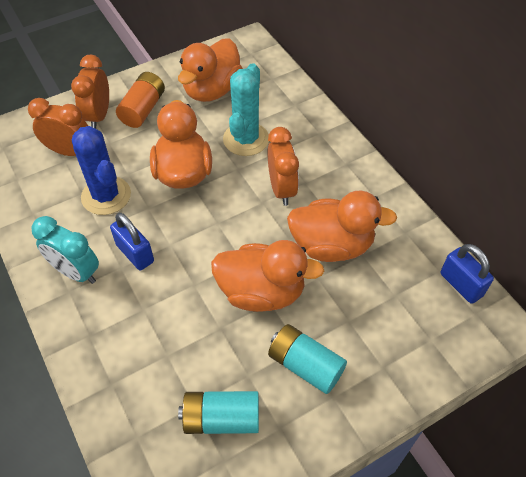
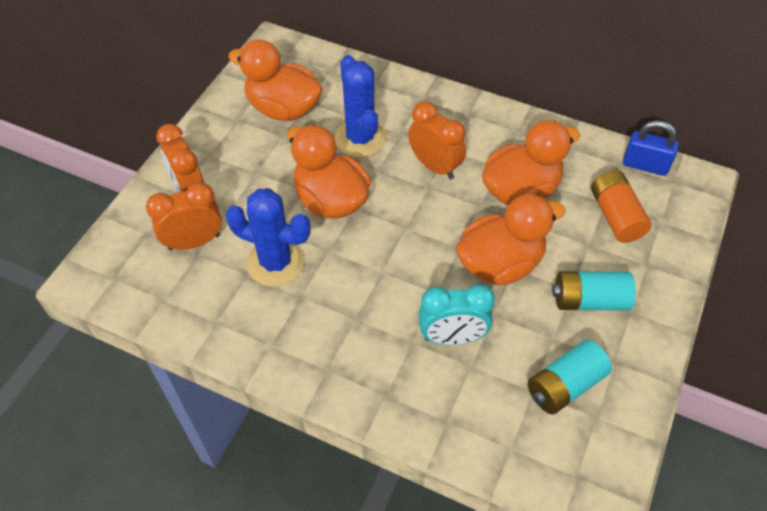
camera: 35 degrees left, 0 degrees up
turquoise clock [32,216,99,284] -> turquoise clock moved to [419,284,495,345]
blue padlock [110,213,154,270] -> none
orange battery [116,72,165,128] -> orange battery moved to [591,170,652,243]
orange duck [178,38,243,102] -> orange duck turned 120 degrees clockwise [228,39,323,121]
turquoise cactus [223,63,269,156] -> blue cactus [335,55,387,158]

